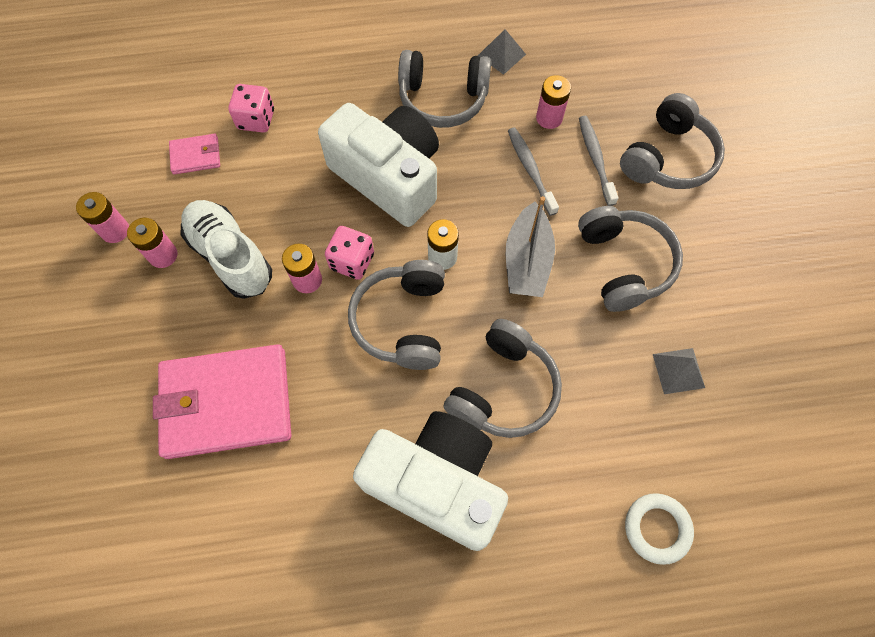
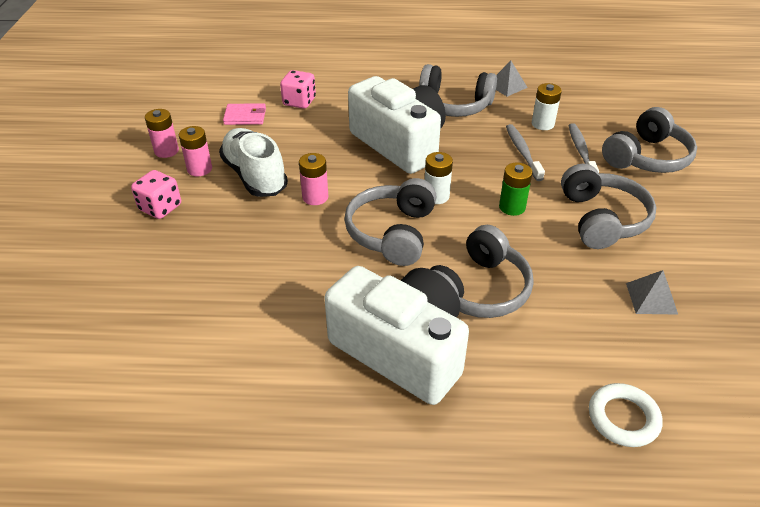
camera: 10 degrees right, 25 degrees down
pink wallet [153,344,291,459] -> none
pink dice [325,226,374,280] -> pink dice moved to [131,170,181,219]
grey boat [506,196,555,297] -> green battery [499,162,533,216]
pink battery [536,75,571,129] -> white battery [532,83,562,130]

